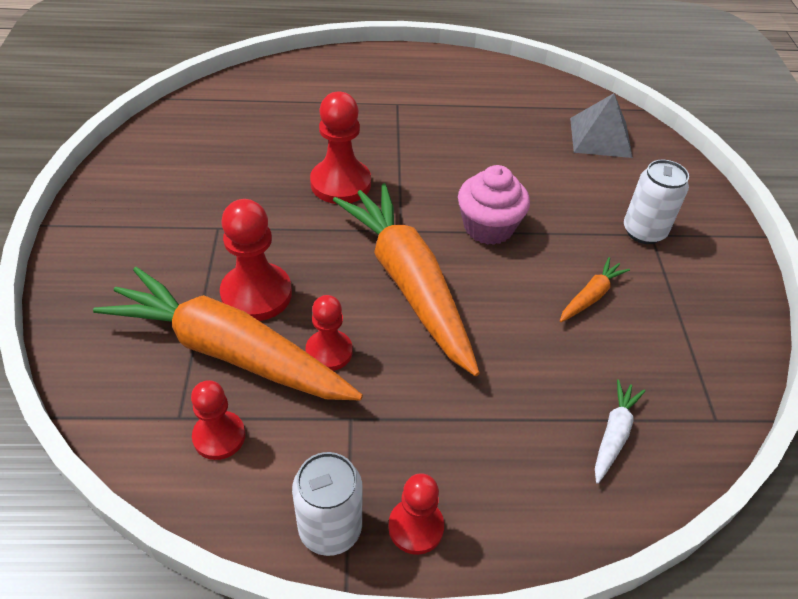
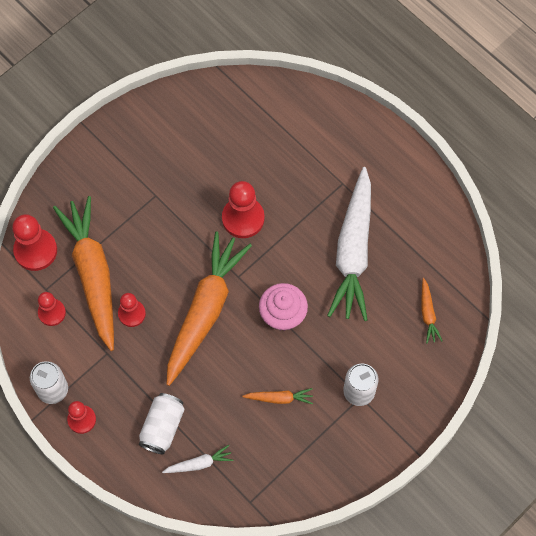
camera: 50 degrees right, 20 degrees up
red pawn [220,199,292,321] -> red pawn moved to [12,214,57,271]
grey pyramid [570,93,633,158] -> orange carrot [421,278,442,343]
none -> white can [139,393,185,454]
none -> white carrot [327,167,371,321]

